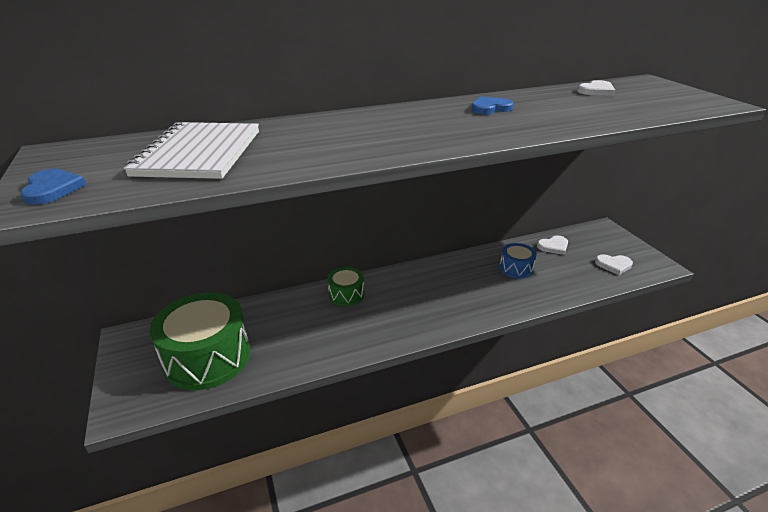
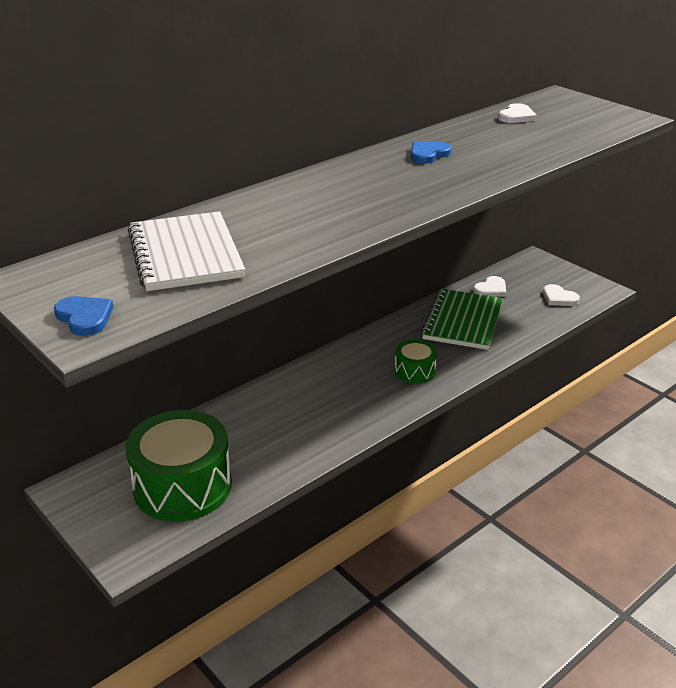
camera: 20 degrees left, 0 degrees up
green drum [327,267,364,306] -> green drum moved to [395,340,437,384]
blue drum [500,243,537,279] -> green notebook [421,289,503,350]
white heart [595,254,633,275] -> white heart turned 60 degrees clockwise [543,284,580,306]

